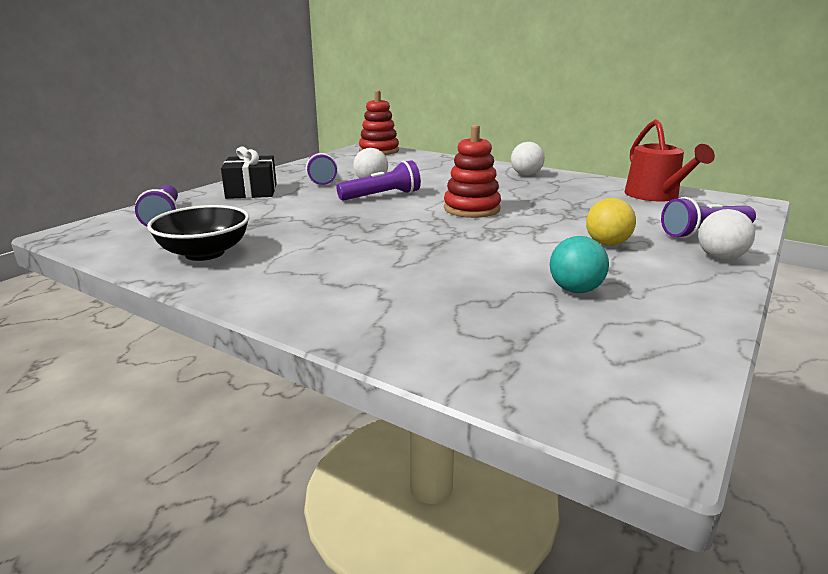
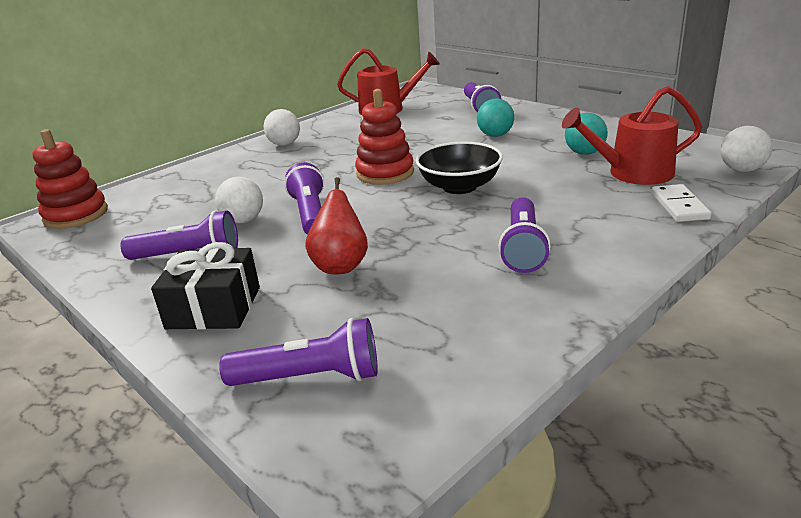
camera: 75 degrees left, 5 degrees up
black bowl [147,205,249,261] -> black bowl moved to [416,142,503,194]
yellow ball [586,198,636,246] -> turquoise ball [477,99,514,137]
white ball [698,209,755,260] -> white ball moved to [721,126,772,172]
none -> red pear [305,177,368,274]
none -> purple flashlight [499,197,551,273]
none -> red watering can [562,86,702,185]
none -> white domino [651,184,712,222]

